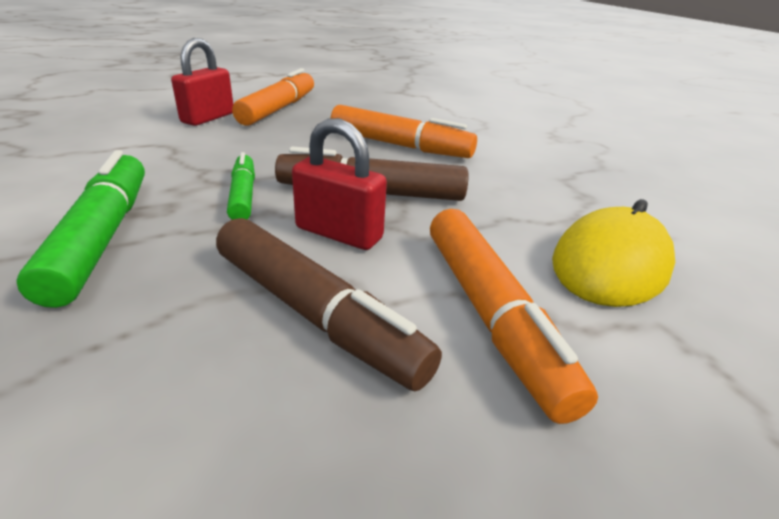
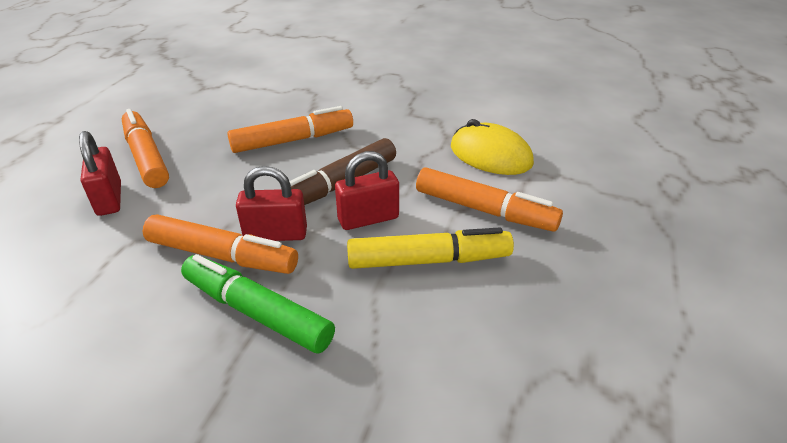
camera: 45 degrees left, 5 degrees up
brown marker [216,218,442,391] -> yellow marker [347,227,514,269]
green marker [227,152,255,219] -> red padlock [236,166,307,241]
yellow mouse [552,199,675,307] -> yellow mouse turned 45 degrees counterclockwise [451,119,534,175]
none -> orange marker [143,214,298,274]

